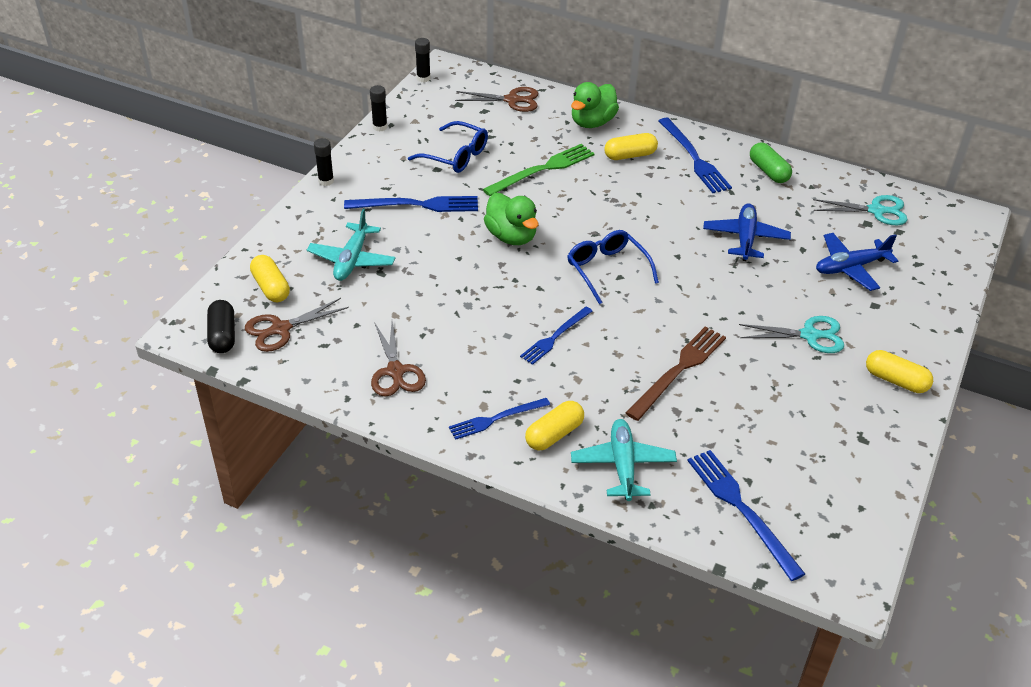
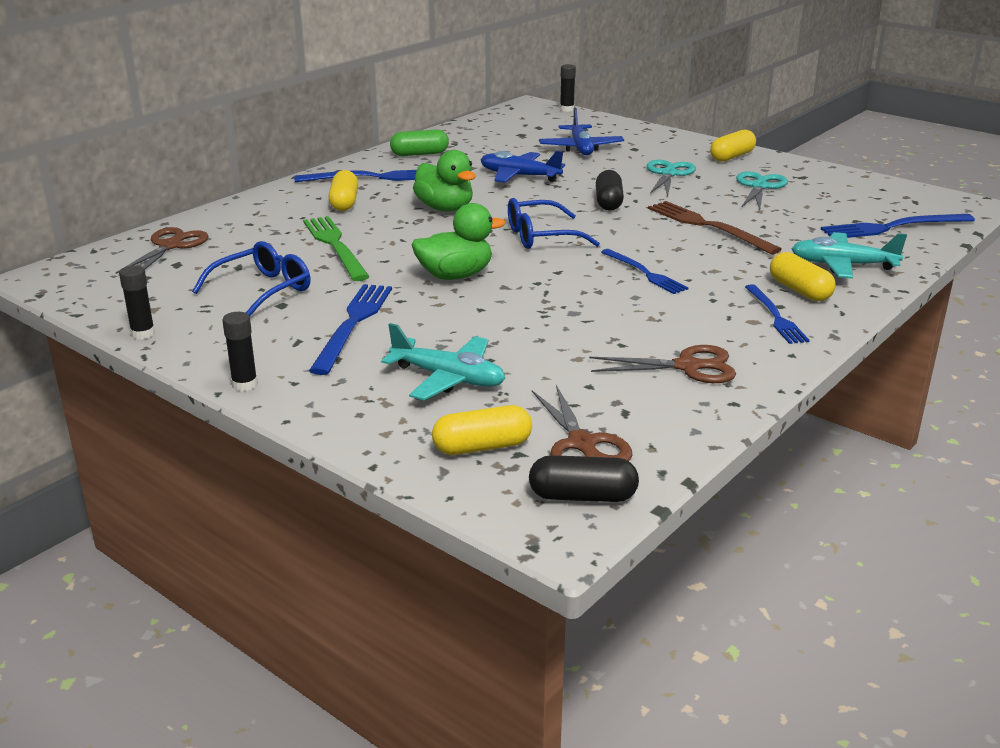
camera: 75 degrees left, 15 degrees down
black glue stick [415,38,431,82] -> black glue stick moved to [560,64,576,112]
green duck [571,82,619,128] -> green duck moved to [413,150,476,212]
turquoise scissors [813,195,908,225] -> turquoise scissors moved to [736,171,788,210]
none -> black capsule [596,170,624,211]

